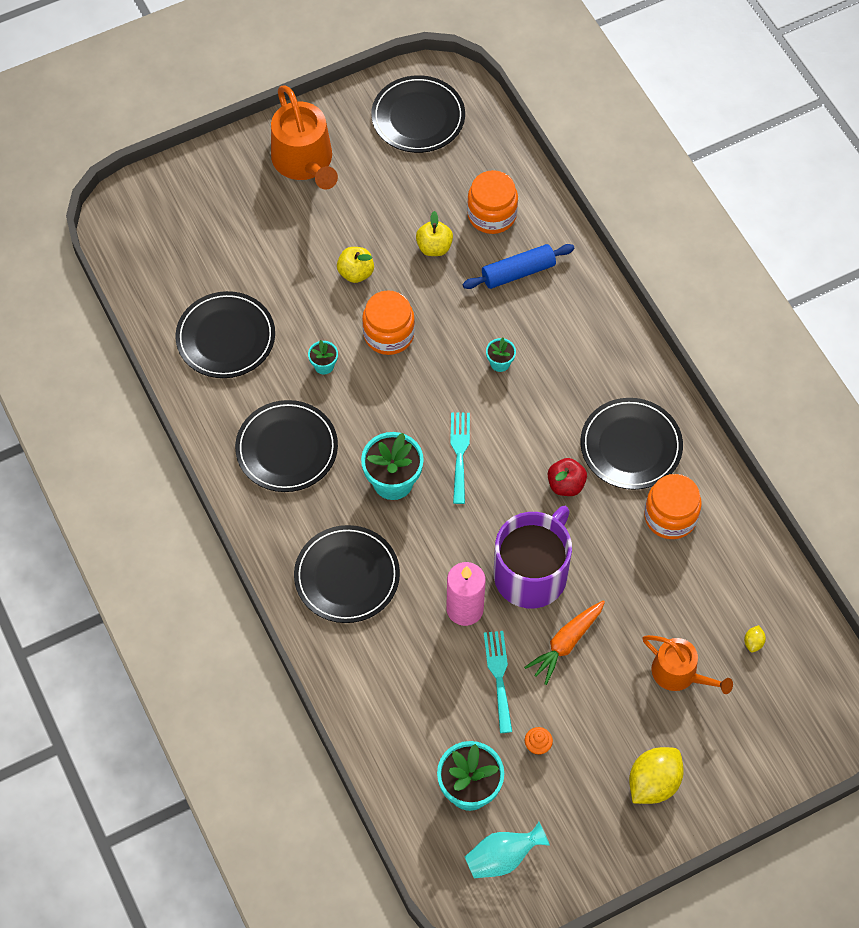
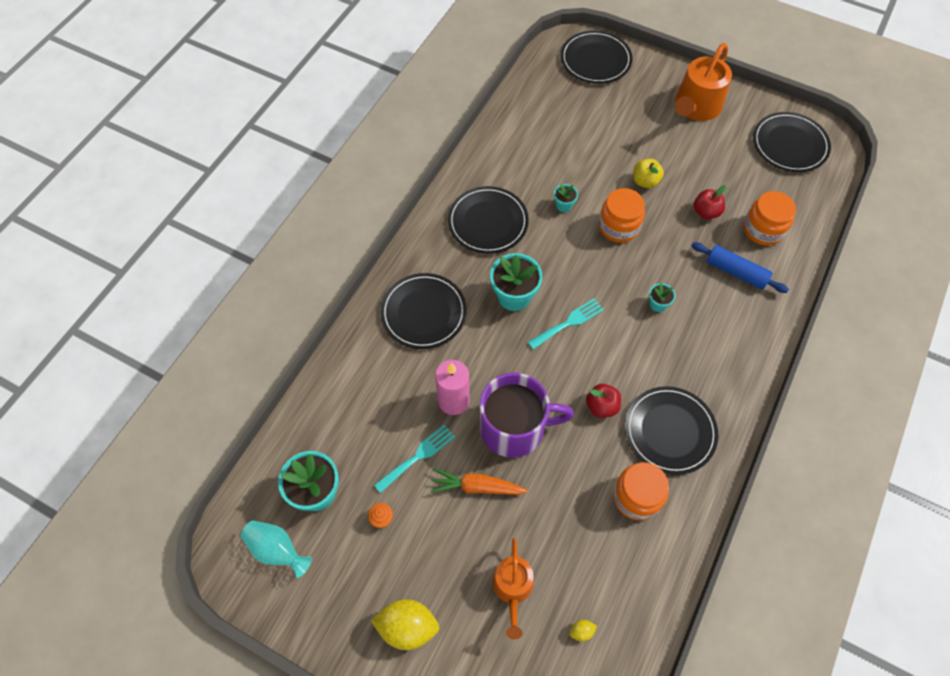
camera: 55 degrees right, 0 degrees up
black plate [175,291,275,378] -> black plate moved to [561,31,632,84]
yellow apple [416,211,453,256] -> red apple [694,185,726,220]

